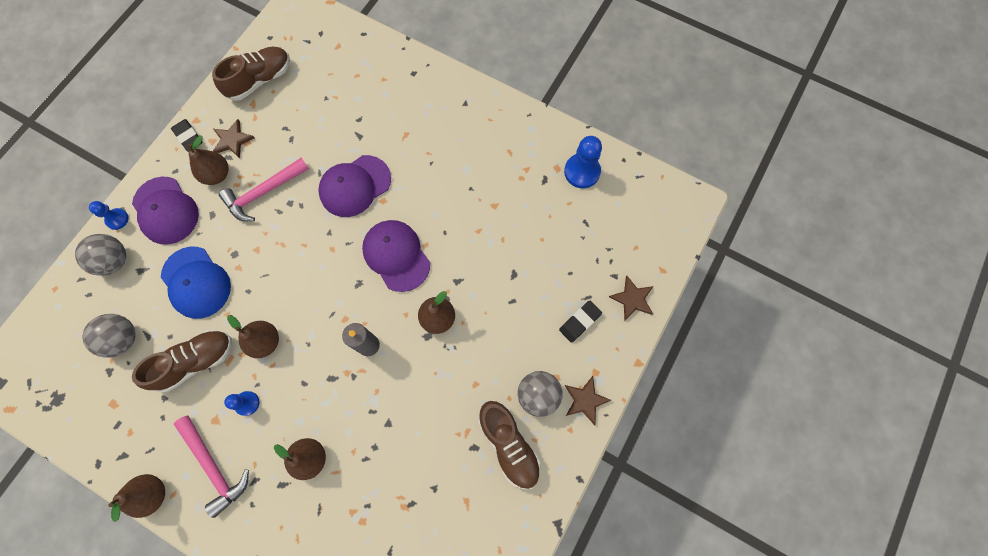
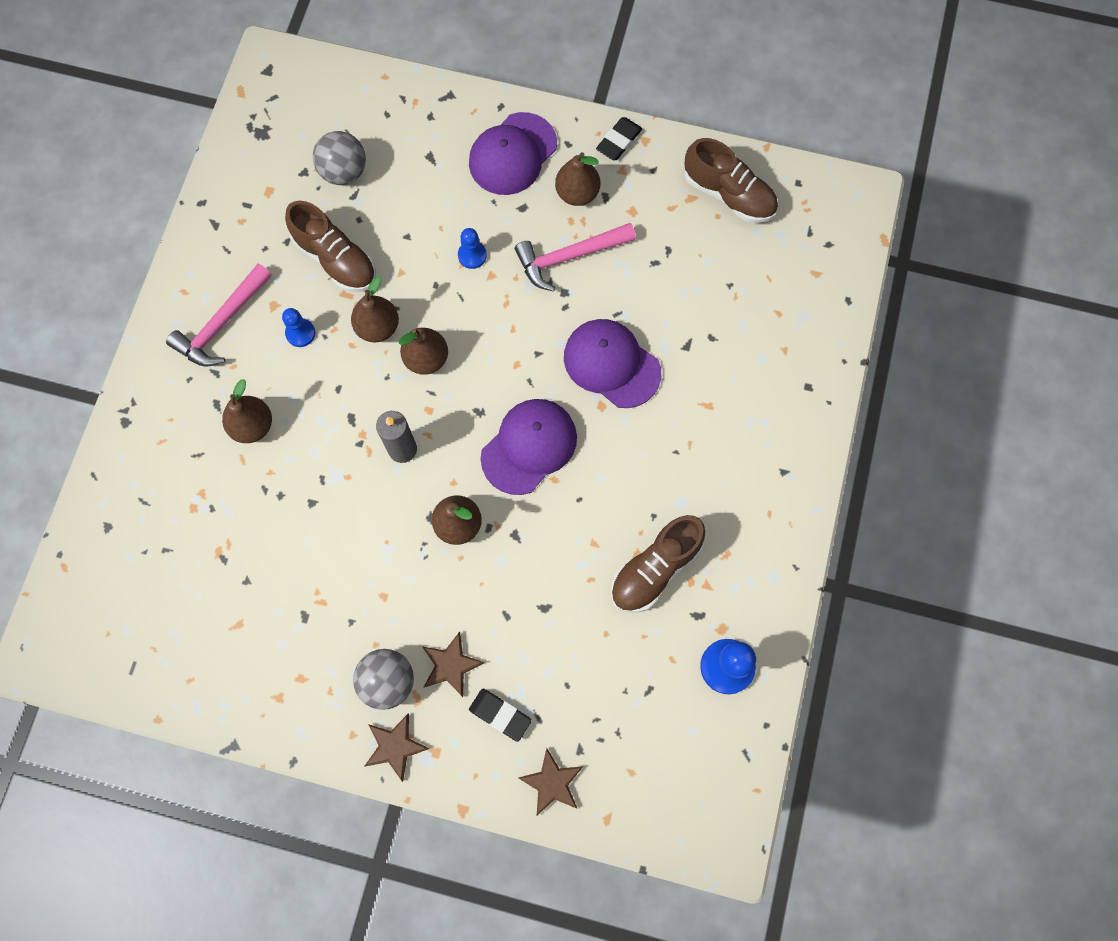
camera: 75 degrees right, 0 degrees up
grey ball [75,234,126,276] -> none
blue pawn [89,201,129,230] -> blue pawn moved to [458,228,487,269]
brown pear [108,474,165,522] -> brown pear moved to [399,328,448,375]
blue cap [161,247,231,319] -> none
brown star [213,119,255,158] -> brown star moved to [423,631,485,697]
pink hammer [219,158,309,221] -> pink hammer turned 60 degrees counterclockwise [515,223,636,292]
brown shoe [478,401,541,489] -> brown shoe moved to [611,515,705,613]

